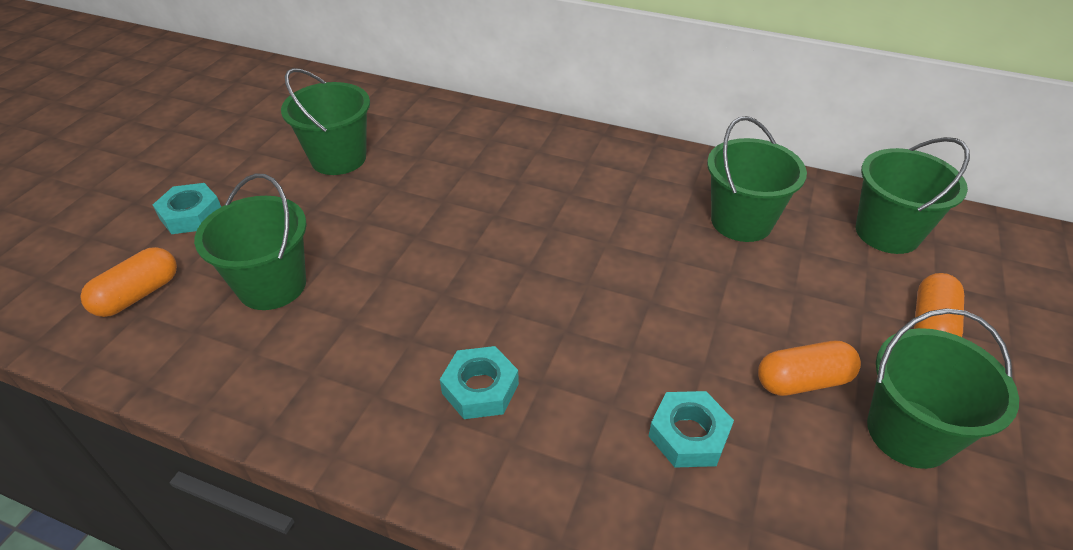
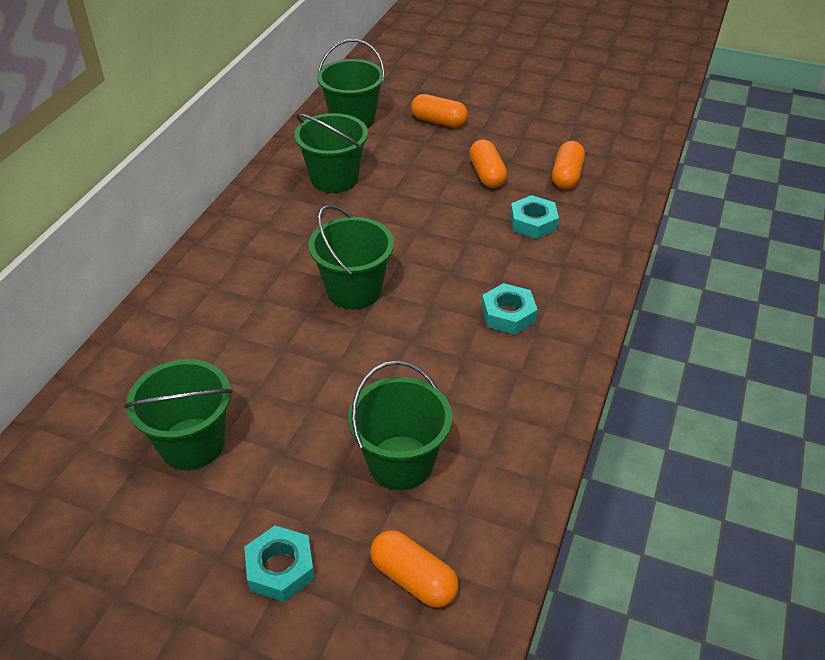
camera: 90 degrees left, 0 degrees up
green bucket [867,308,1019,469] -> green bucket moved to [309,205,394,309]
none -> orange capsule [552,141,585,189]

